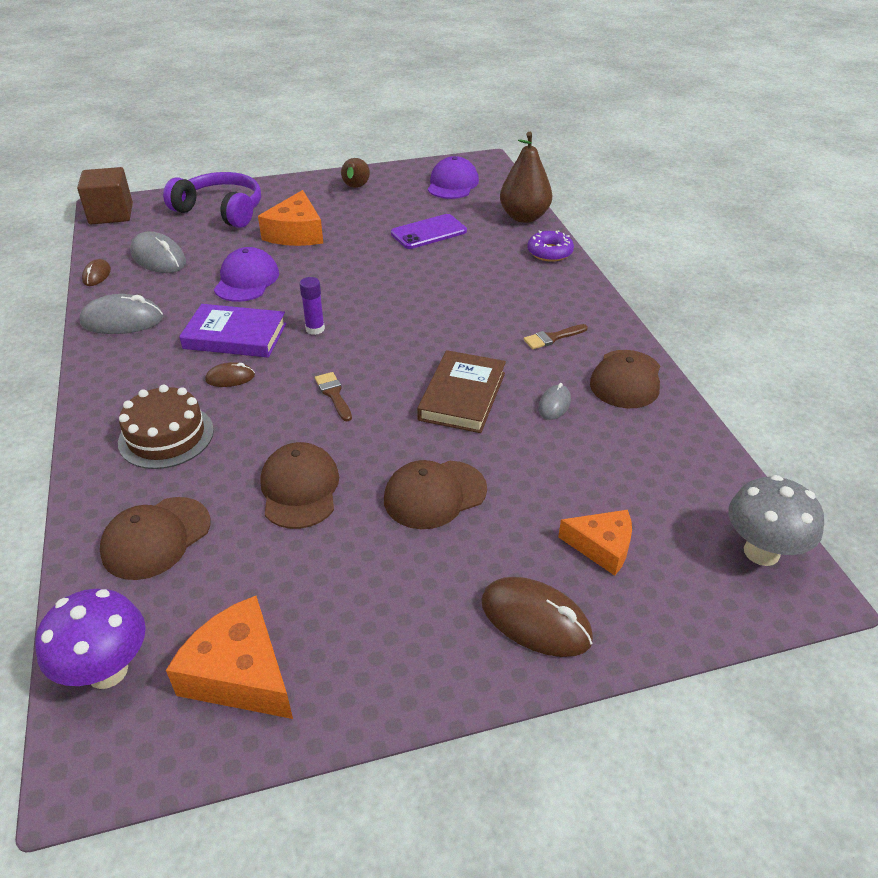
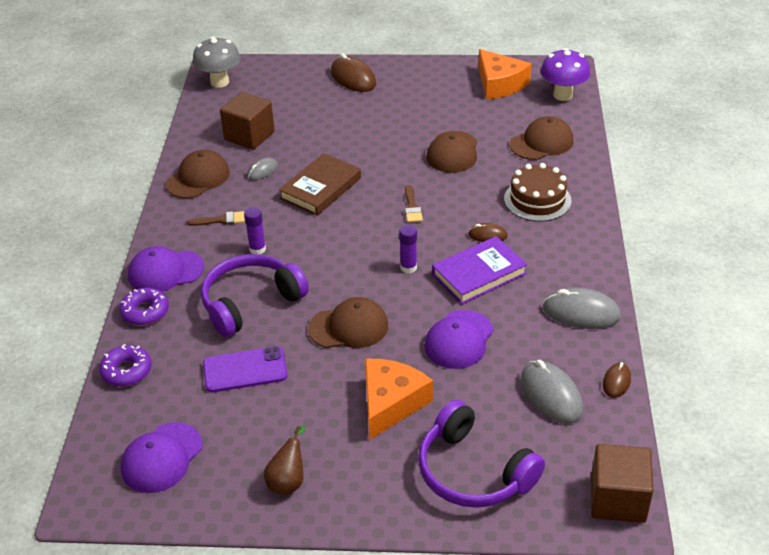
camera: 160 degrees left, 0 degrees up
purple book [179,304,287,358] -> purple book turned 60 degrees counterclockwise [432,236,527,304]
brown cap [384,460,487,529] -> brown cap moved to [308,297,388,348]
brown pear [500,132,552,223] -> purple donut [99,344,151,387]
orange cheese [558,510,632,576] -> none
none -> purple cap [128,246,204,292]
none -> purple headphones [201,254,309,337]
none -> brown cube [220,92,275,150]
none -> purple glue stick [244,207,266,254]

